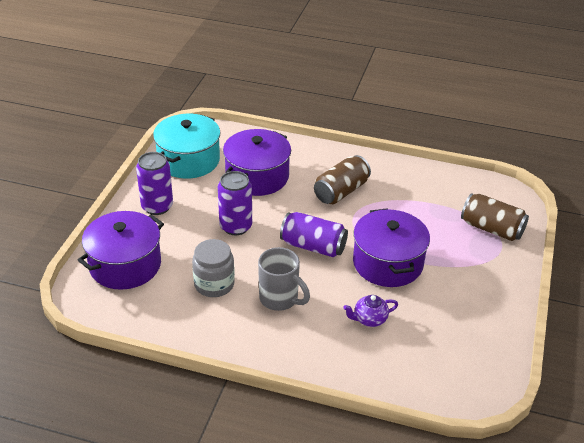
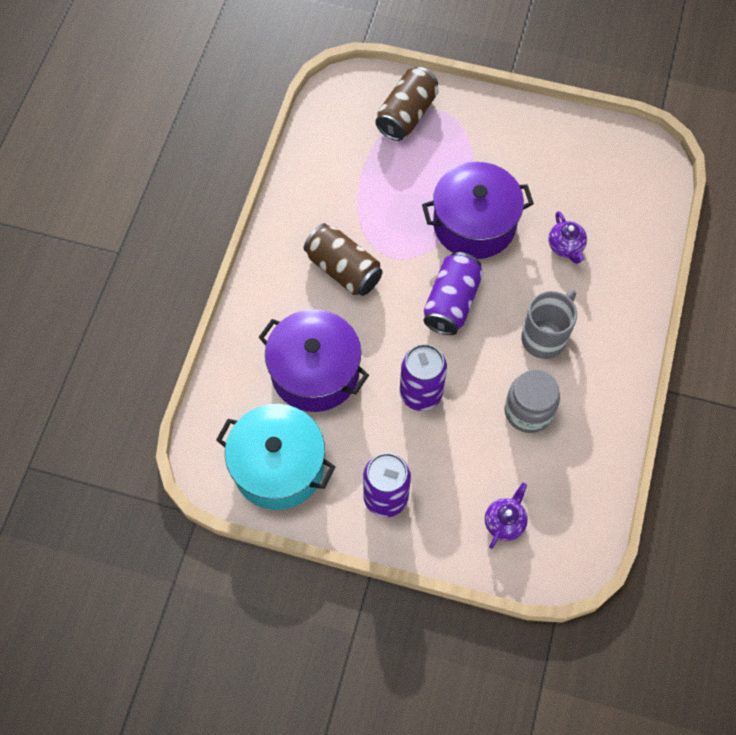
camera: 90 degrees left, 25 degrees up
purple pot [78,211,164,290] -> purple teapot [485,483,528,549]

